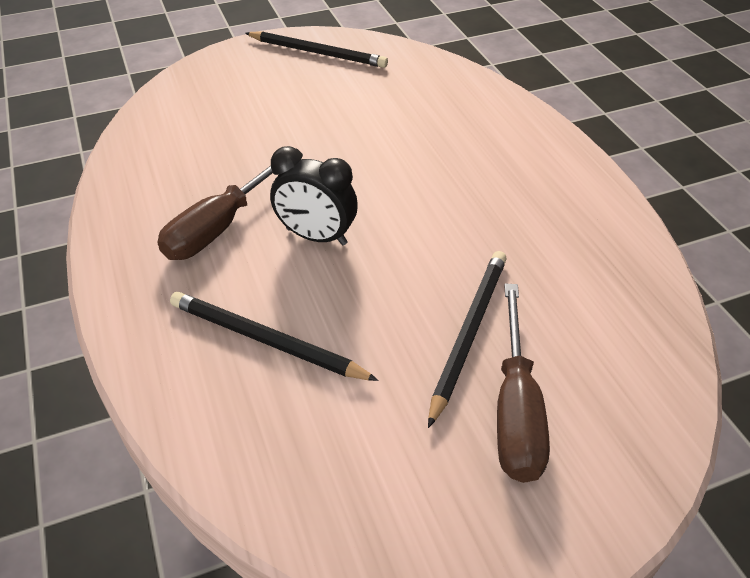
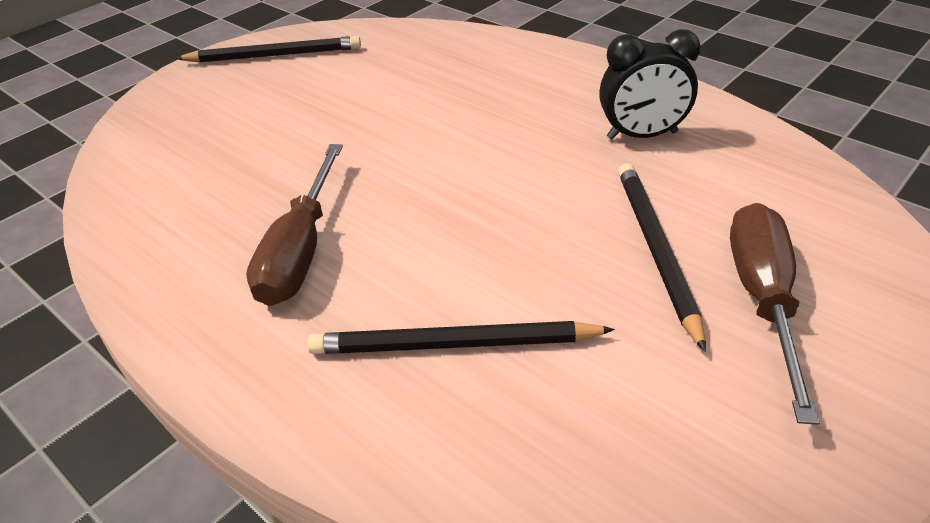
camera: 25 degrees left, 5 degrees down
black clock [270,146,358,245] -> black clock moved to [599,29,701,140]
brown screwdriver [497,284,550,483] -> brown screwdriver turned 150 degrees counterclockwise [730,203,820,425]

